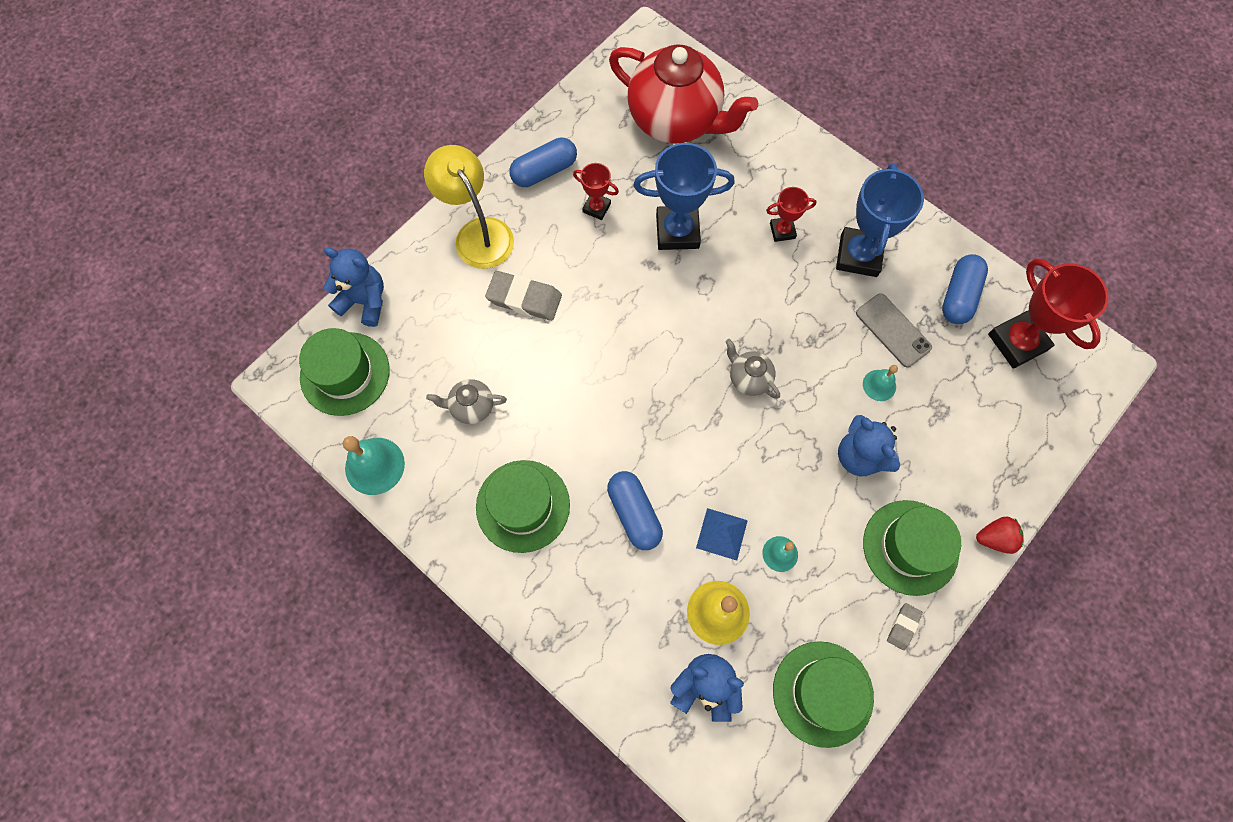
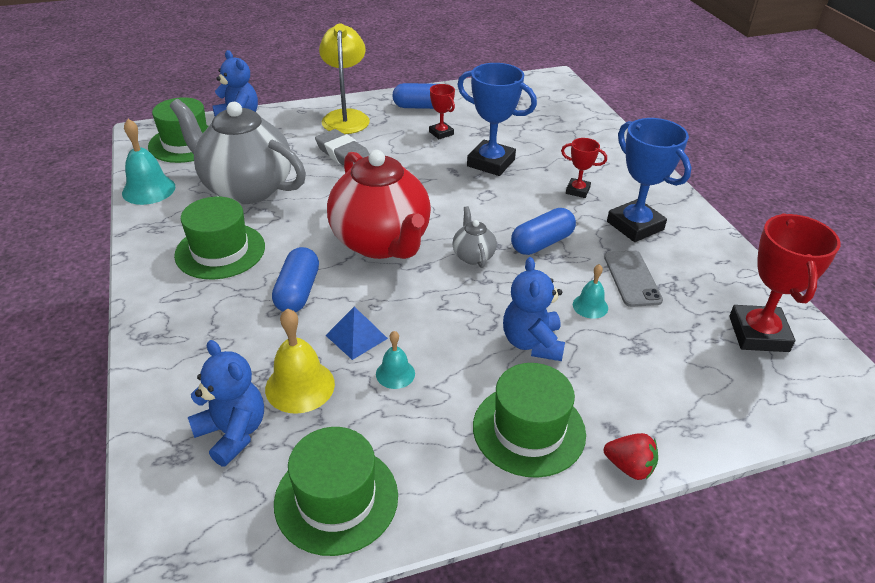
camera: 30 degrees right, 30 degrees down
grey teapot [426,379,507,424] -> grey teapot [170,99,306,204], size x2.35
red teapot [609,44,758,143] -> red teapot moved to [327,150,431,259]
blue trophy [836,163,924,277] -> blue trophy turned 75 degrees counterclockwise [607,118,691,242]
grey eraser [887,603,923,650] -> none
blue capsule [942,254,988,324] -> blue capsule moved to [511,208,576,255]

